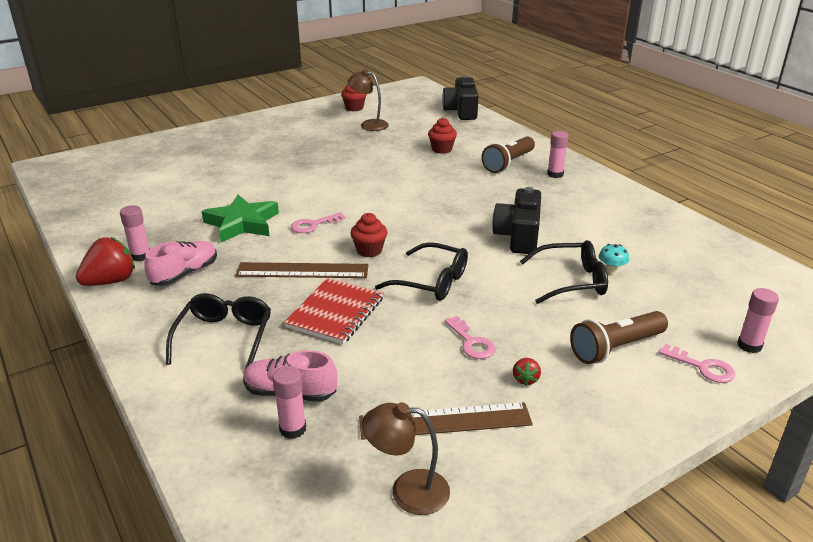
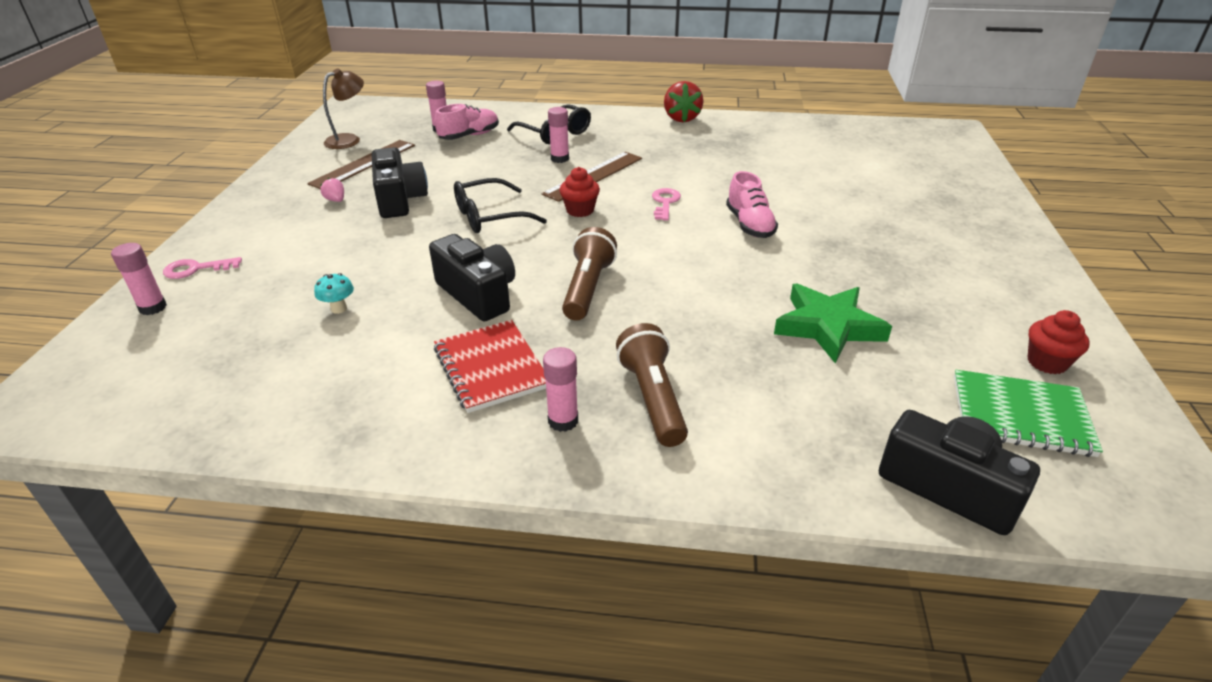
camera: 130 degrees right, 5 degrees up
pink glue stick [120,205,150,261] -> pink glue stick moved to [548,107,569,163]
pink shoe [144,241,217,286] -> pink shoe moved to [726,171,778,238]
green star [202,195,279,242] -> green star moved to [774,283,892,364]
red notebook [284,278,384,344] -> red notebook moved to [434,320,546,413]
brown lamp [348,69,389,131] -> none
red cupcake [428,118,457,154] -> none
pink key [444,316,496,359] -> black camera [372,147,428,218]
red strawberry [513,358,541,386] -> pink strawberry [320,178,344,202]
black glasses [520,240,608,304] -> none
brown flashlight [570,311,668,364] -> brown flashlight moved to [562,227,617,321]
none -> green notebook [954,370,1103,457]

